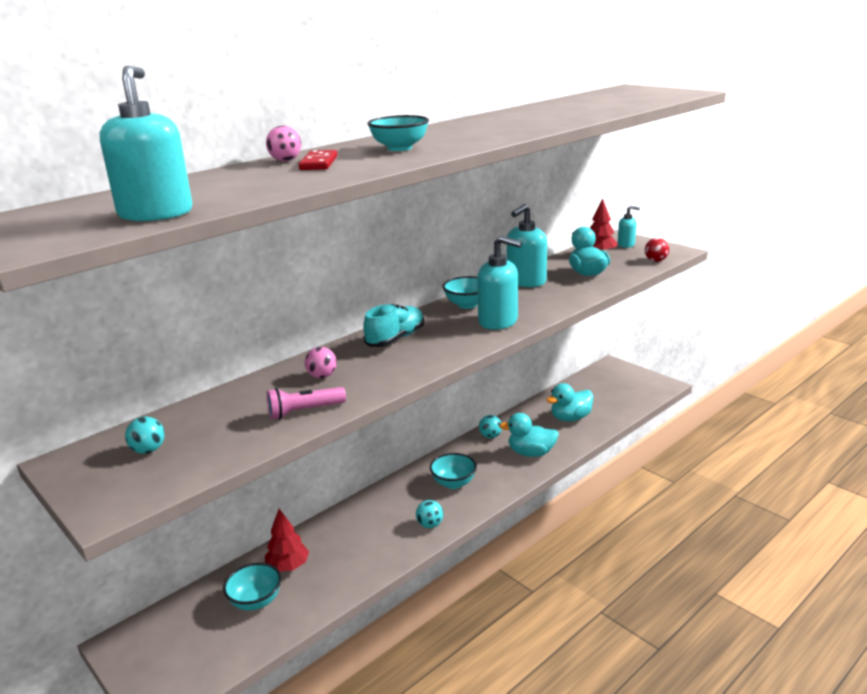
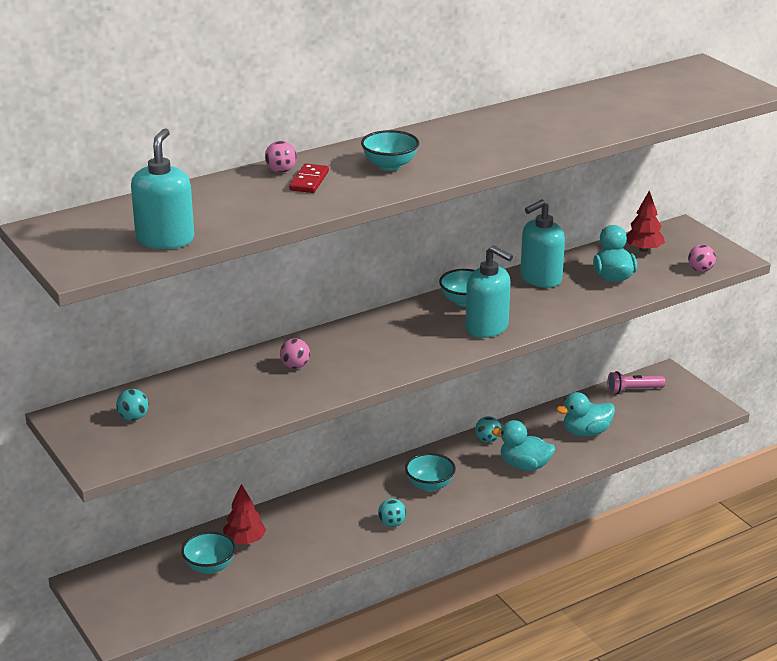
camera: 10 degrees right, 5 degrees up
pink flashlight [267,387,346,420] -> pink flashlight moved to [608,371,665,394]
turquoise shoe [363,304,424,347] -> none
turquoise soap dispenser [618,205,640,248] -> none
red ball [645,238,669,262] -> pink ball [688,245,716,272]

